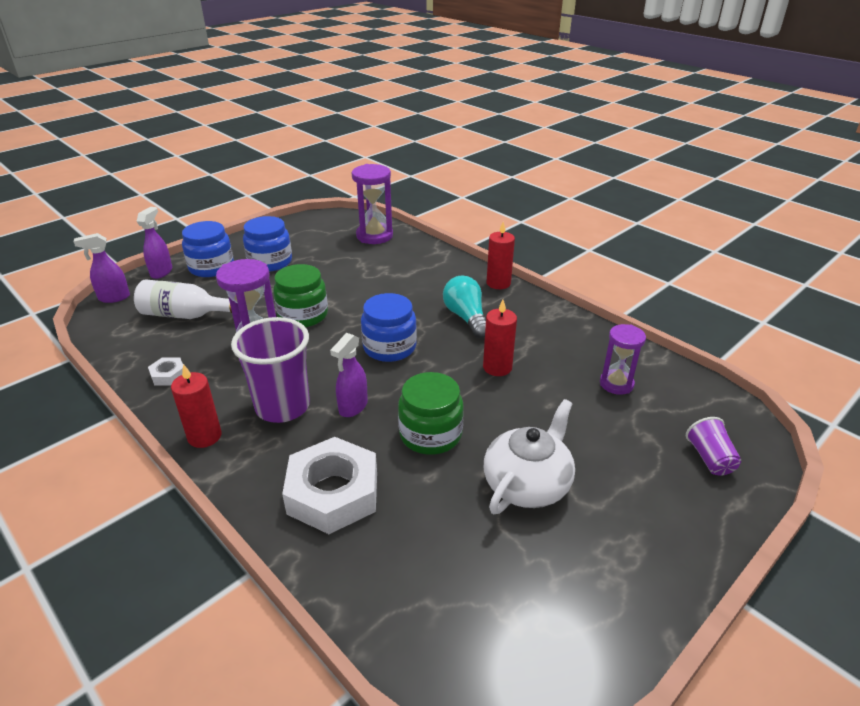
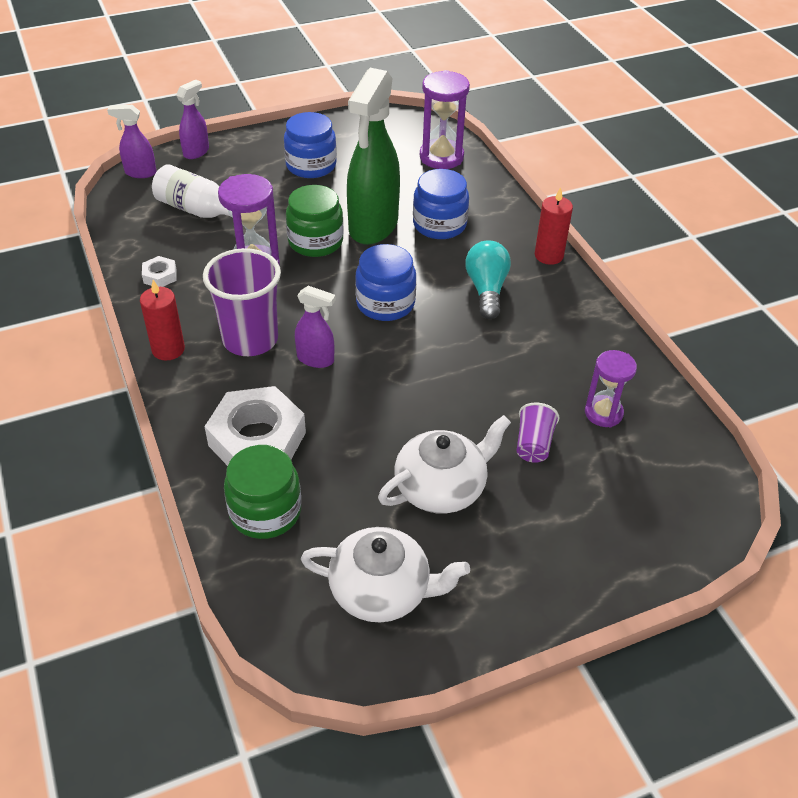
camera: 20 degrees right, 10 degrees up
blue jar [182,221,234,277] -> blue jar moved to [413,169,469,239]
purple spray bottle [330,333,368,417] -> purple spray bottle turned 120 degrees counterclockwise [295,286,336,368]
green jar [398,372,464,455] -> green jar moved to [224,445,301,539]
red candle [483,300,517,376] -> none
purple cup [686,417,741,476] -> purple cup moved to [516,403,559,463]
none -> white teapot [301,527,470,622]
none -> green spray bottle [347,68,400,245]

